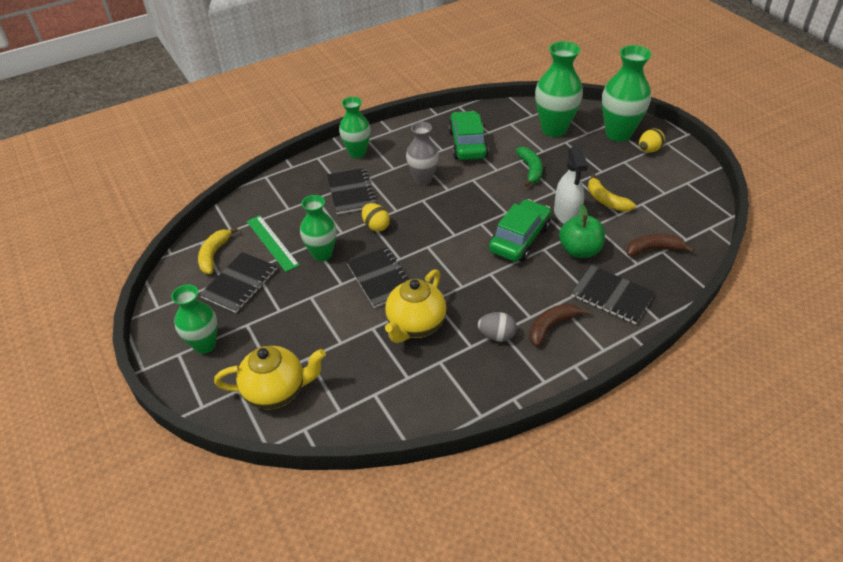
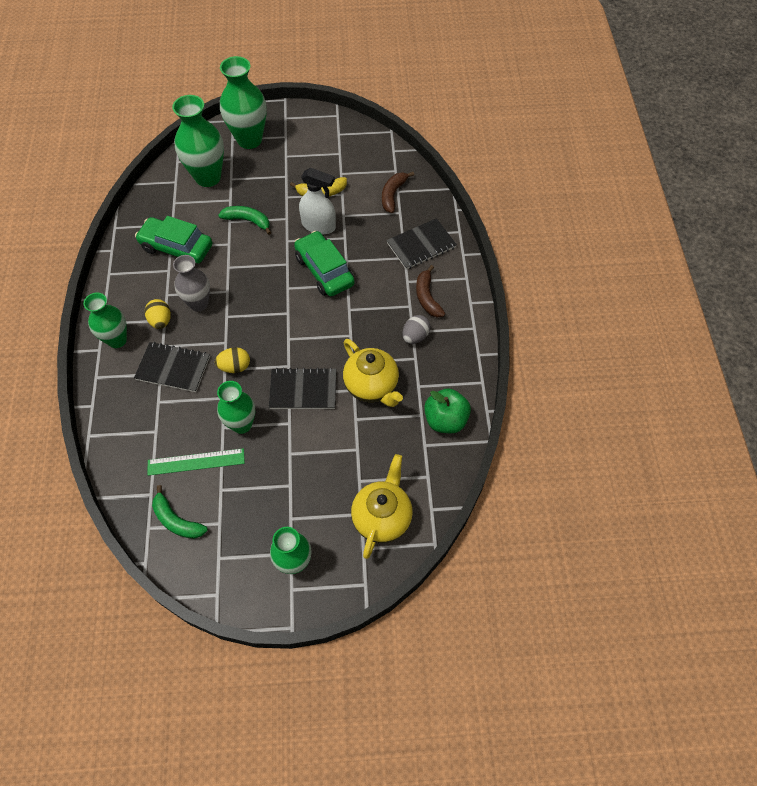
camera: 65 degrees left, 15 degrees up
yellow banana [198,227,238,274] -> green banana [152,485,208,539]
black notebook [199,252,277,313] -> none
green apple [559,204,605,258] -> green apple moved to [424,388,471,433]
yellow egg [639,128,665,152] -> yellow egg moved to [145,299,171,329]

